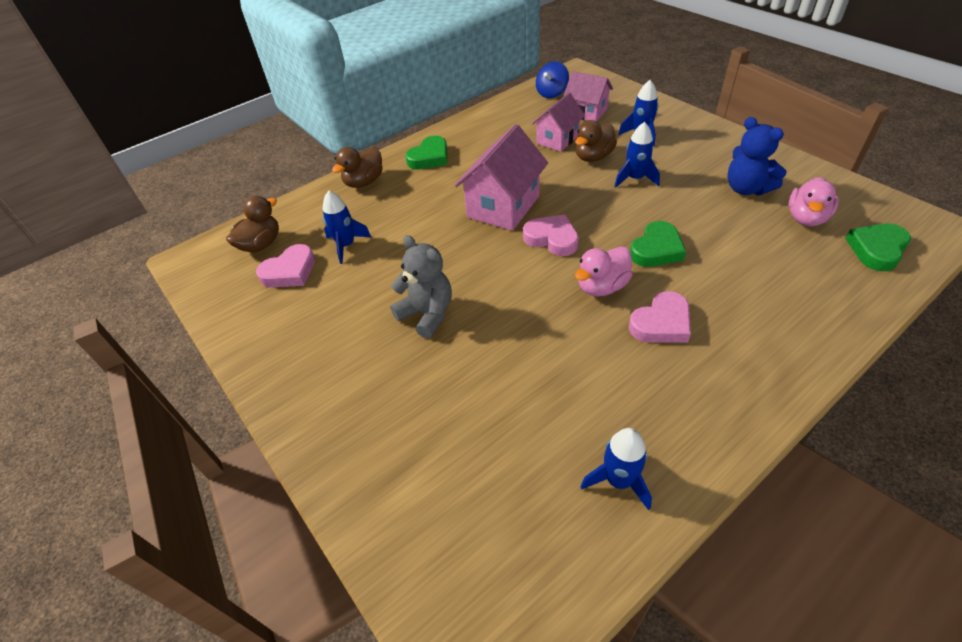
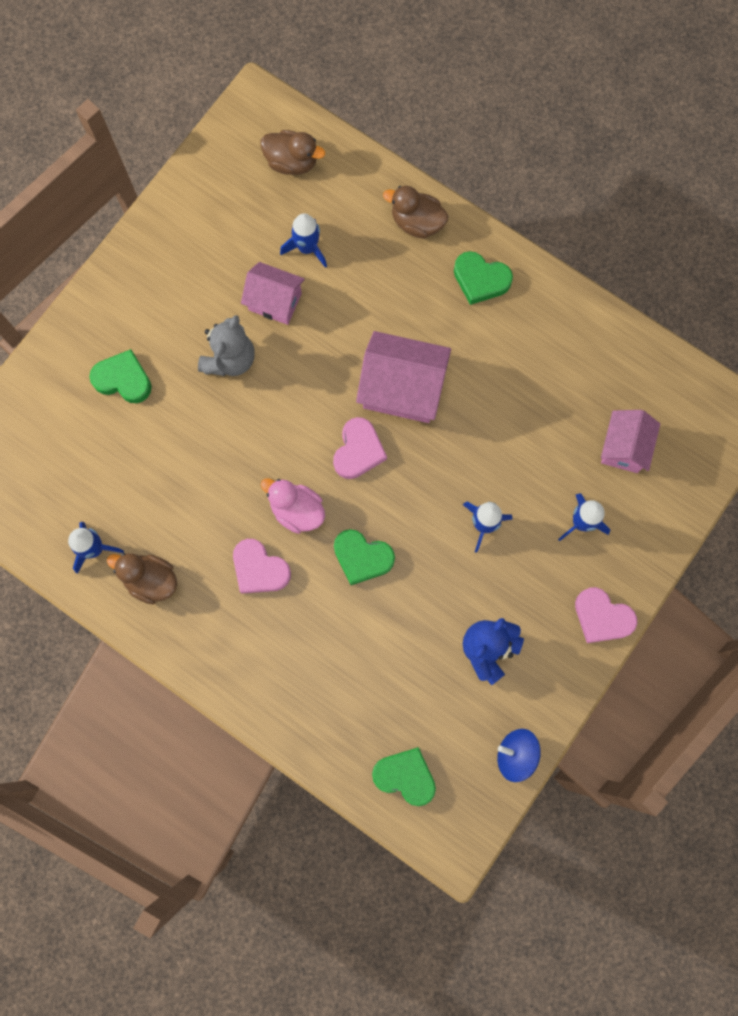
camera: 70 degrees right, 30 degrees up
pink heart [256,244,315,288] -> pink heart moved to [575,587,637,643]
pink house [532,93,585,152] -> pink house moved to [241,262,305,325]
blue spinning top [536,61,569,98] -> blue spinning top moved to [497,729,541,782]
brown duck [575,120,617,162] -> brown duck moved to [107,553,177,605]
pink duck [789,177,839,227] -> none
none -> green heart [89,349,152,403]

